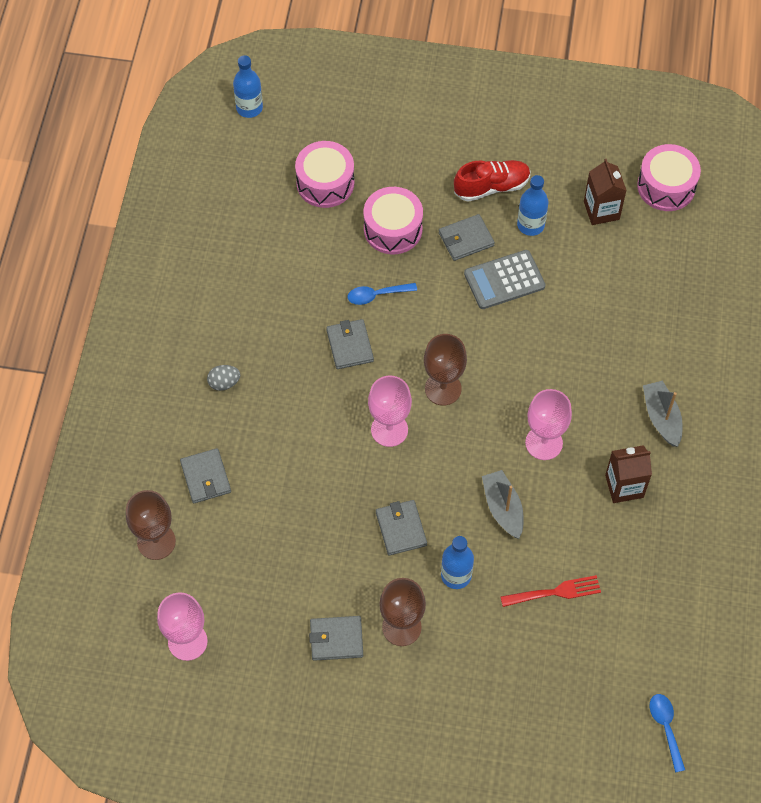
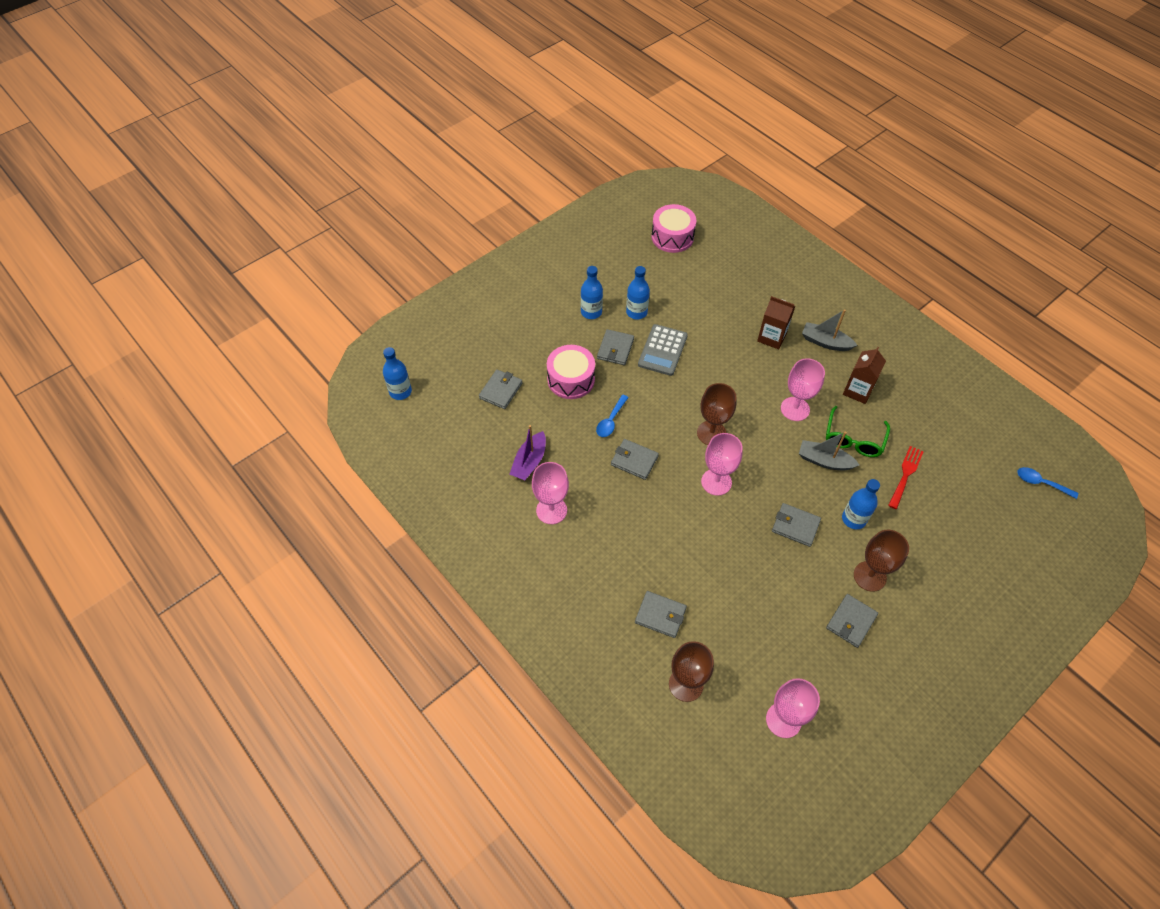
camera: 50 degrees left, 5 degrees down
grey egg [207,365,240,391] -> none
pink drum [295,141,354,208] -> grey wallet [479,369,523,409]
red shoe [454,160,531,202] -> blue bottle [581,266,603,319]
brown carton [584,159,627,225] -> brown carton moved to [757,296,795,349]
none -> purple boat [510,425,546,480]
none -> pink goblet [532,462,569,524]
none -> green glasses [826,406,890,457]

